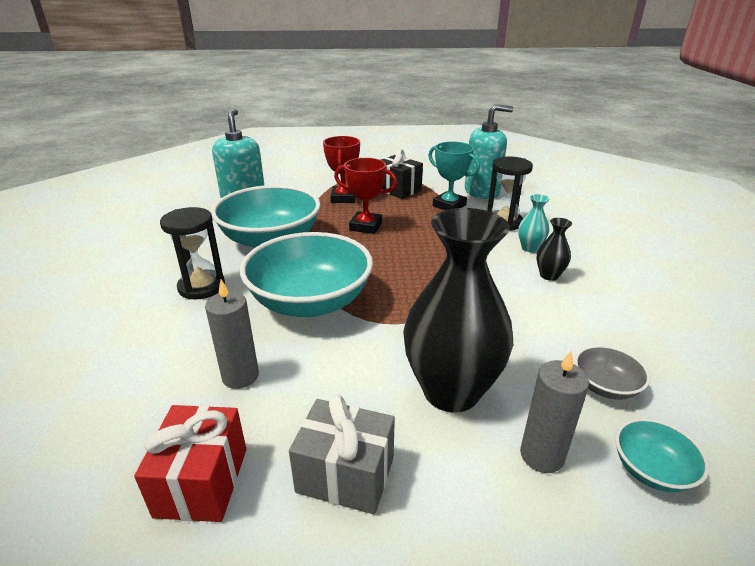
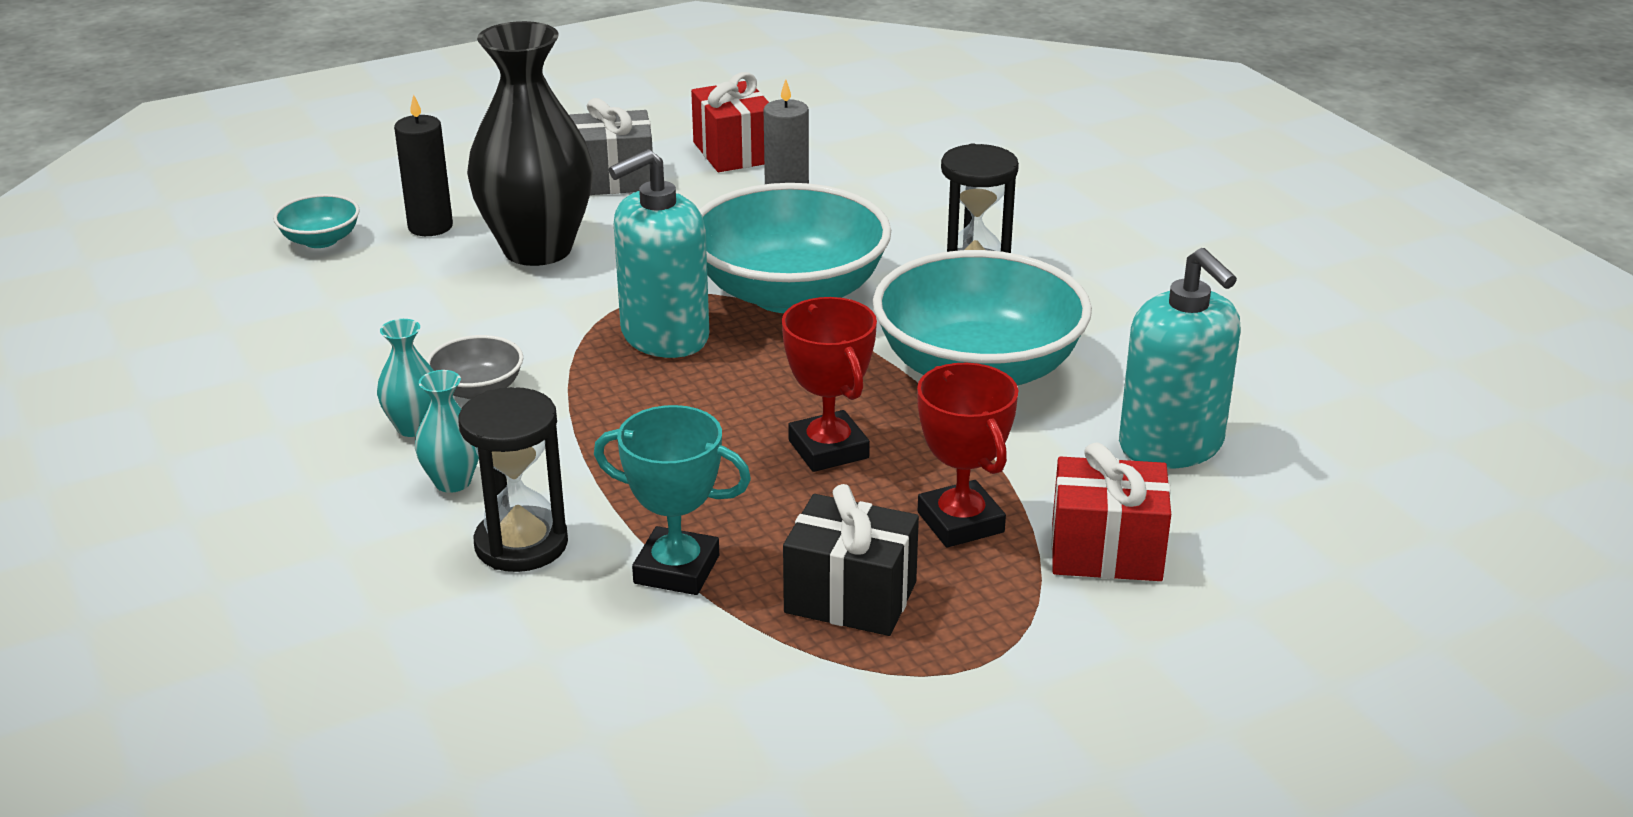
camera: 155 degrees right, 0 degrees up
red trophy [334,158,397,234] -> red trophy turned 75 degrees clockwise [782,297,877,472]
turquoise soap dispenser [465,104,513,199] -> turquoise soap dispenser moved to [609,149,709,358]
grey candle [520,351,589,473] -> black candle [394,94,453,236]
black vase [537,218,572,281] -> turquoise vase [377,319,434,437]
grey bowl [574,345,650,400] -> grey bowl moved to [427,335,523,400]
none -> red gift [1051,443,1171,581]

